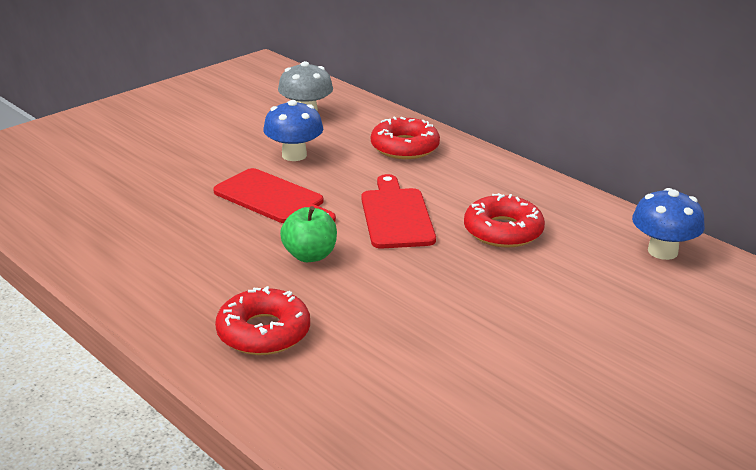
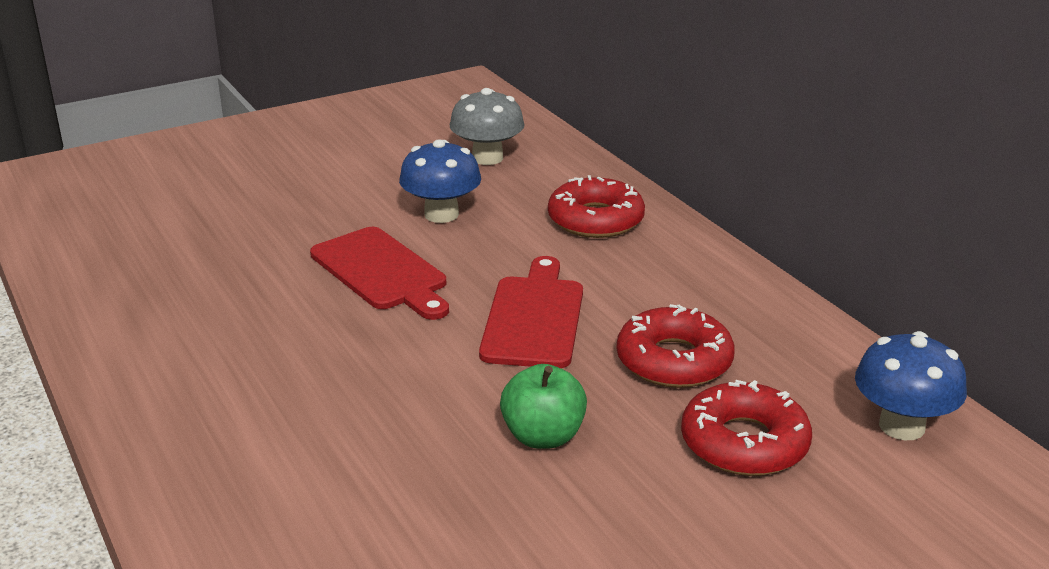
camera: 15 degrees right, 0 degrees up
red donut [215,286,310,355] -> red donut moved to [681,380,812,476]
green apple [280,206,337,262] -> green apple moved to [500,364,587,449]

